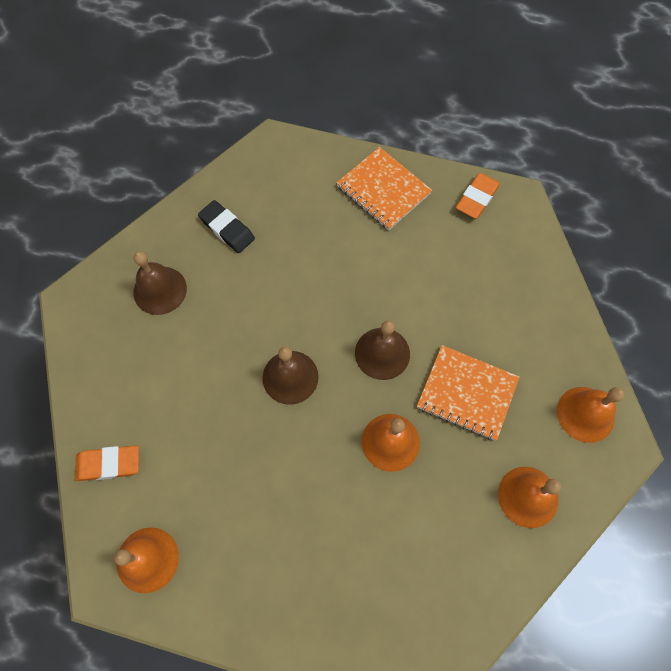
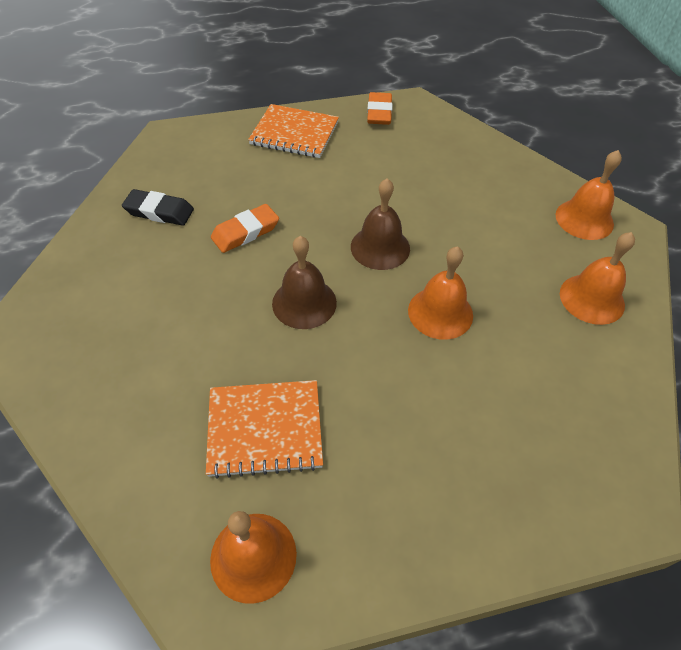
camera: 30 degrees left, 15 degrees down
orange eraser [75,445,139,481] -> orange eraser moved to [211,204,279,253]
brown bell [133,251,187,315] -> none
orange notebook [417,345,519,440] -> orange notebook moved to [206,380,323,479]

